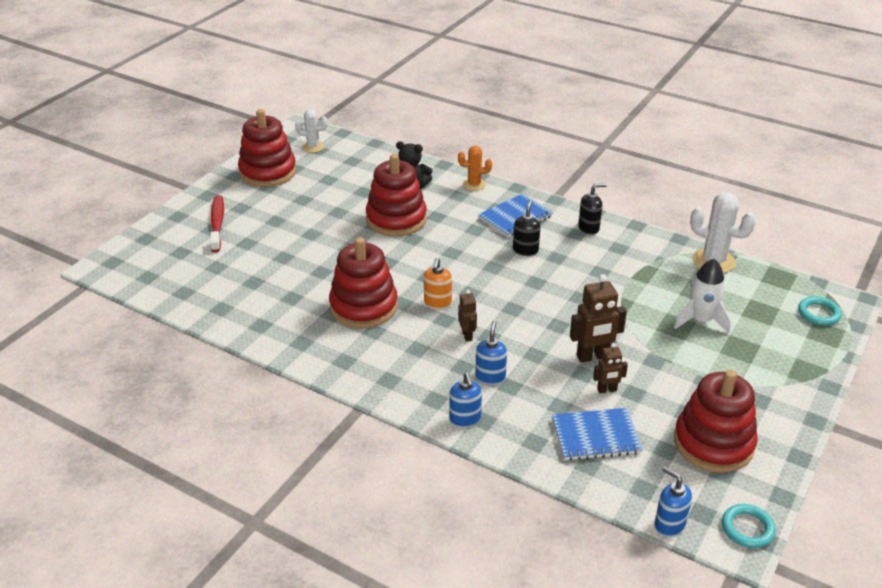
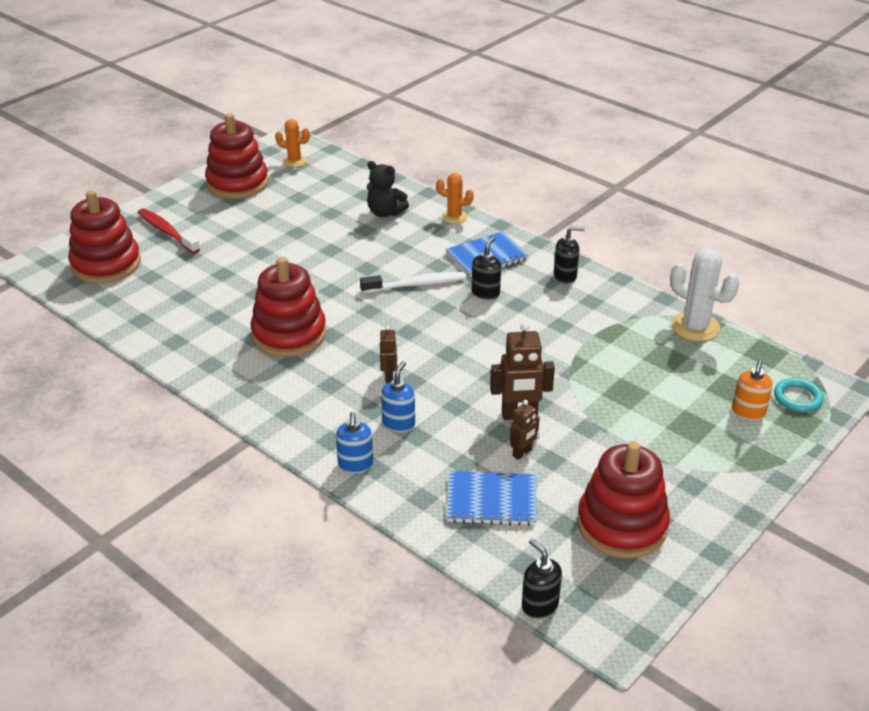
camera: 10 degrees right, 0 degrees up
red toothbrush [210,195,224,252] -> red toothbrush turned 45 degrees counterclockwise [138,208,200,254]
white cactus [295,109,328,153] -> orange cactus [275,119,310,167]
red stacking toy [366,154,427,237] -> red stacking toy moved to [68,190,141,284]
orange soap dispenser [424,258,452,309] -> orange soap dispenser moved to [732,360,773,421]
brown robot [593,343,628,393] -> brown robot turned 45 degrees counterclockwise [510,400,539,460]
blue soap dispenser [654,467,692,537] -> black soap dispenser [522,538,562,618]
white rocket [674,259,731,333] -> none
turquoise ring [722,504,776,548] -> none
none -> white toothbrush [360,272,467,293]

